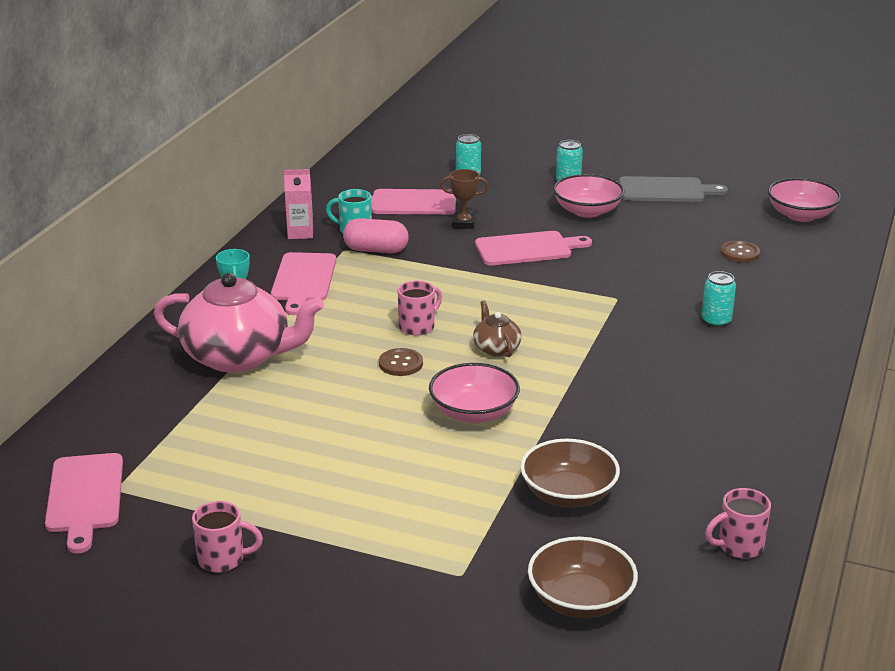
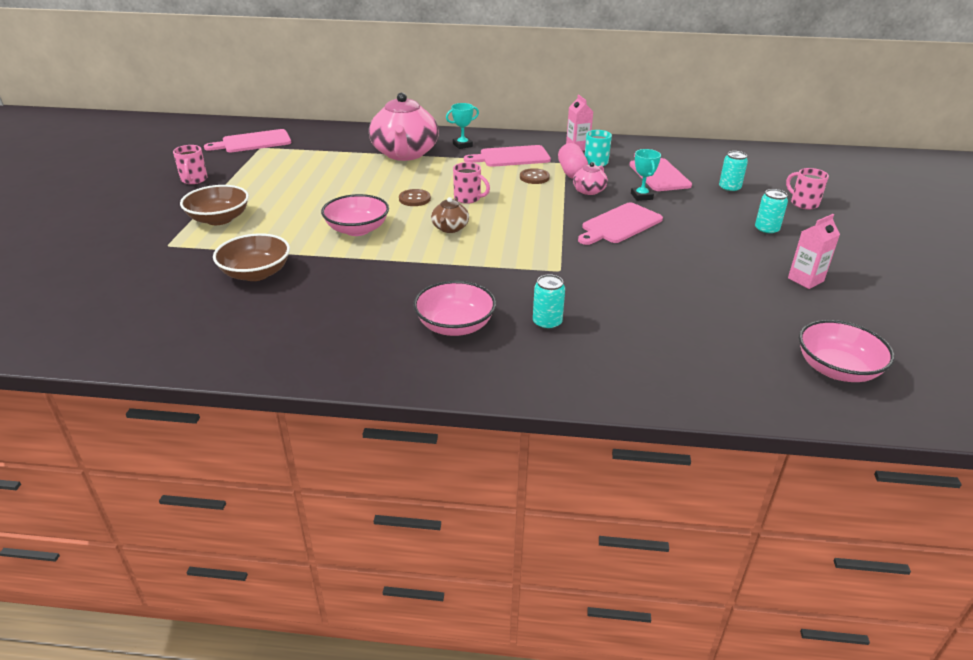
camera: 75 degrees right, 5 degrees up
brown trophy [440,169,489,229] -> turquoise trophy [631,149,661,201]
brown teapot [473,301,522,357] -> brown teapot turned 135 degrees clockwise [431,197,469,233]
pink cutting board [475,231,592,265] -> pink cutting board turned 75 degrees clockwise [578,203,663,245]
brown bowl [528,537,638,618] -> brown bowl moved to [180,185,249,225]
pink bowl [553,174,624,218] -> pink bowl moved to [413,281,496,336]
grey cutting board [619,176,728,202] -> pink carton [788,214,840,289]
pink mug [705,488,771,559] -> pink mug moved to [786,168,829,209]
brown button [720,241,760,263] -> brown button moved to [520,168,550,184]
none -> pink teapot [573,162,608,195]

